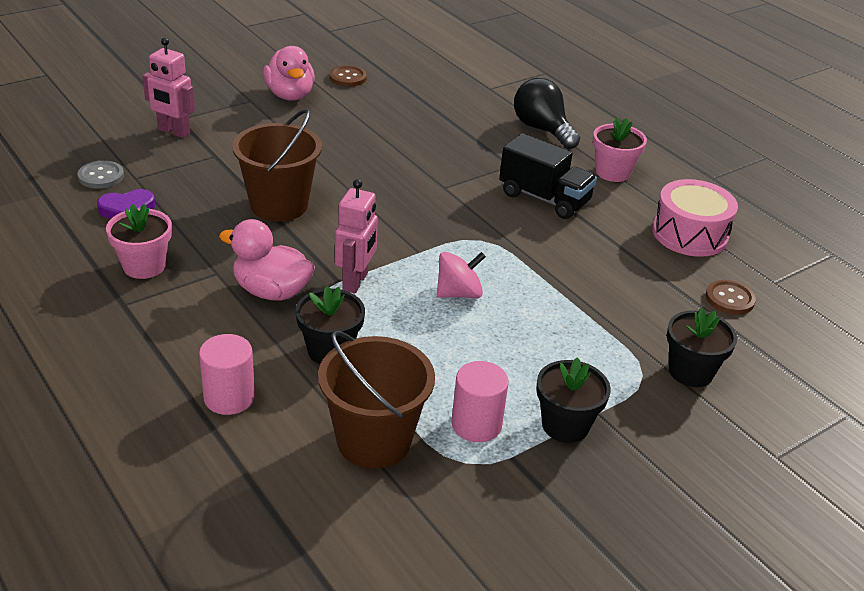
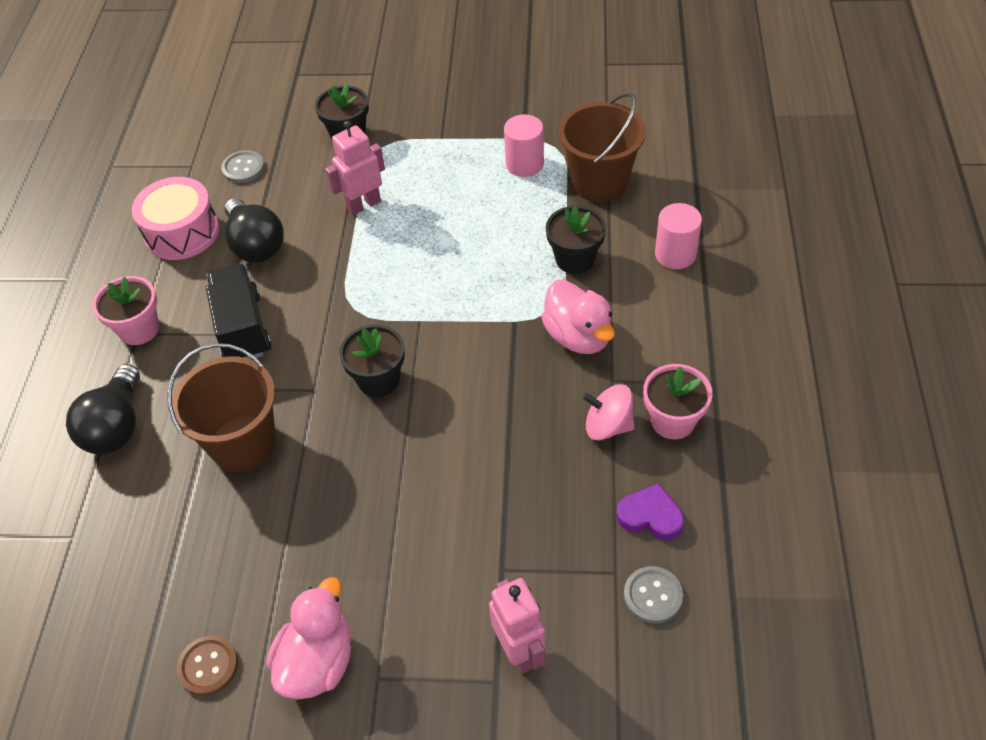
camera: 135 degrees left, 15 degrees up
brown bucket [232,109,322,222] -> brown bucket moved to [167,343,276,472]
pink robot [335,179,378,294] -> pink robot moved to [325,120,385,215]
pink spinning top [437,252,486,298] -> pink spinning top moved to [583,384,634,440]
black flower pot [536,357,611,443] -> black flower pot moved to [339,325,405,397]
brown button [706,280,756,315] -> grey button [221,150,264,183]
none -> black light bulb [224,198,284,263]

